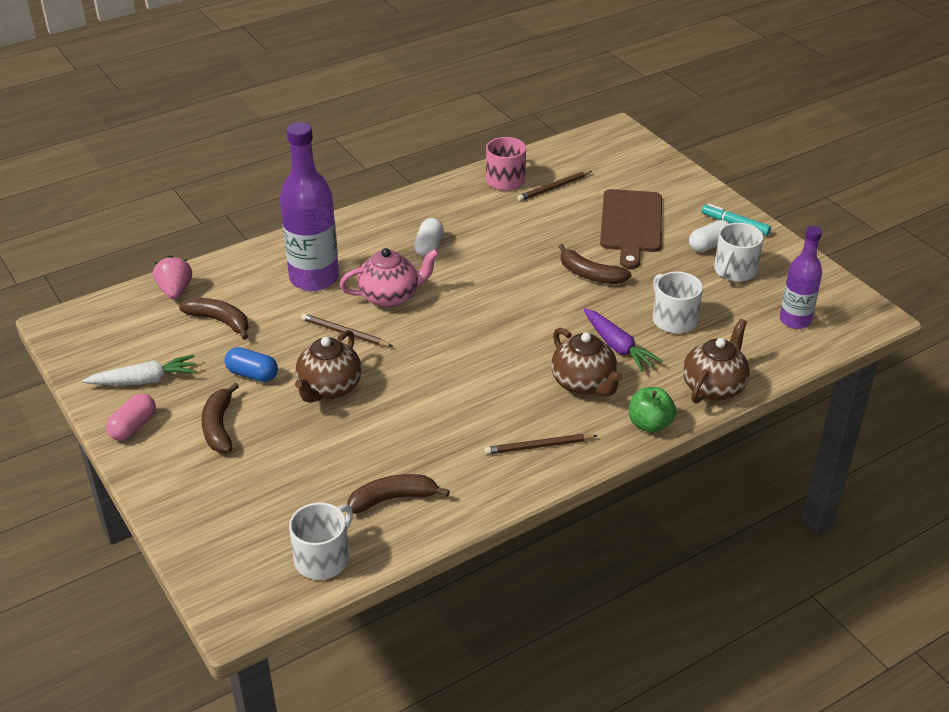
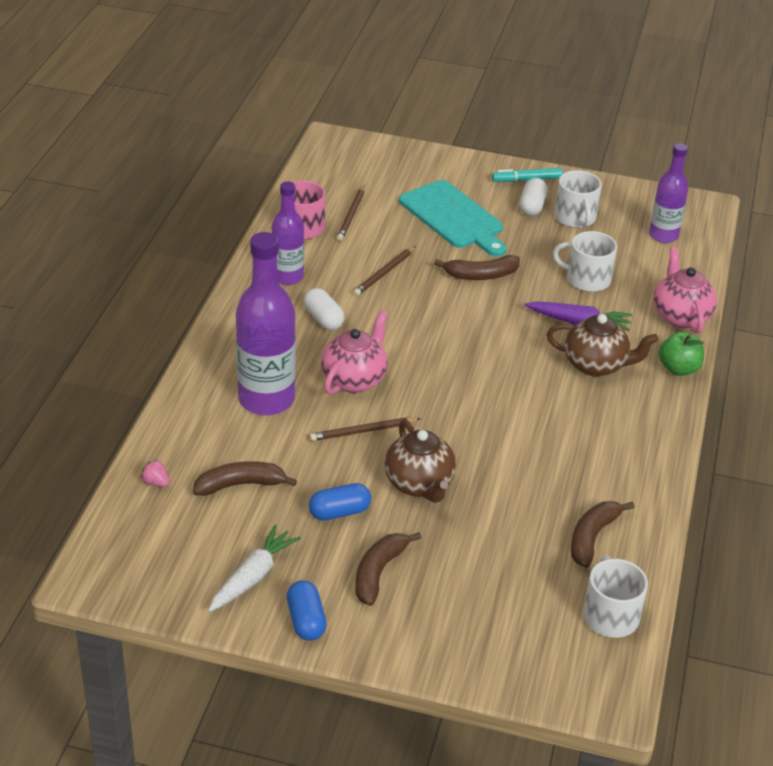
camera: 45 degrees left, 0 degrees up
pink capsule [106,393,156,441] -> blue capsule [287,580,327,641]
pink strawberry [153,255,192,299] -> pink strawberry [140,460,169,487], size x0.57
brown banana [201,383,239,453] -> brown banana turned 75 degrees clockwise [355,532,421,606]
brown pencil [484,434,598,455] -> brown pencil moved to [353,246,416,296]
brown cutting board [600,189,662,269] -> turquoise cutting board [399,180,507,256]
brown teapot [683,319,750,403] -> pink teapot [654,247,717,333]
none -> purple bottle [272,181,304,285]

